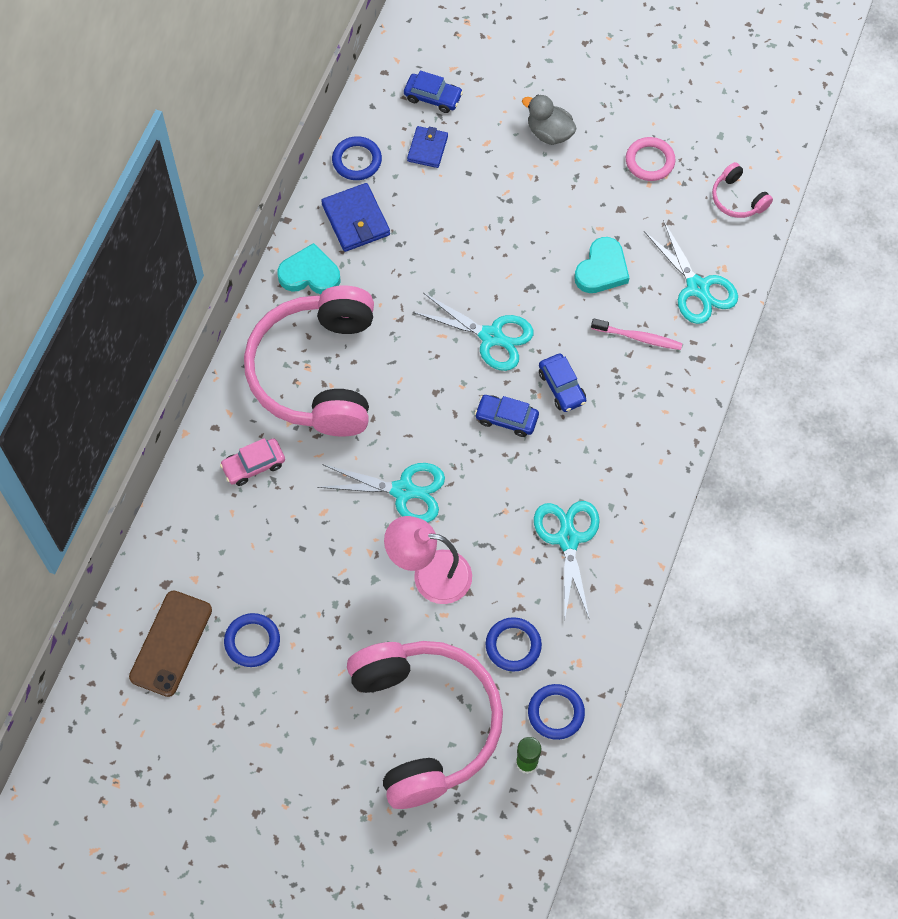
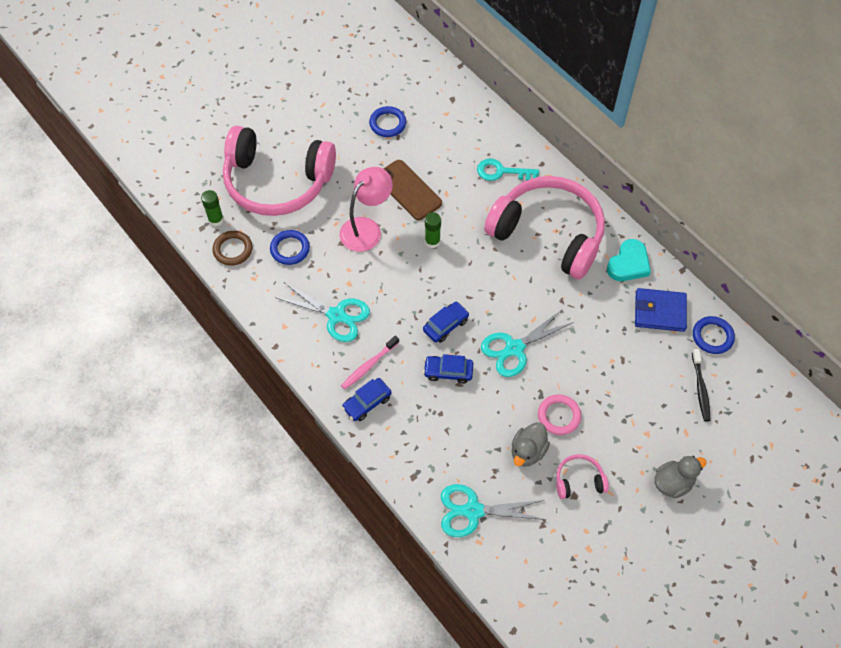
camera: 120 degrees right, 5 degrees down
brown phone [129,590,212,697] -> brown phone moved to [383,160,442,220]
pink car [220,438,285,486] -> turquoise key [477,159,539,181]
turquoise scissors [317,463,445,523] -> green glue stick [425,212,441,248]
blue car [404,71,463,113] -> blue car moved to [342,378,392,421]
blue wallet [407,126,448,168] -> black toothbrush [692,349,710,421]
blue ring [528,684,585,740] -> brown ring [213,231,253,266]
turquoise heart [574,237,629,293] -> grey duck [512,422,550,467]
pink toothbrush [591,318,683,350] -> pink toothbrush moved to [341,336,399,389]
pink ring [626,137,676,181] -> pink ring moved to [538,394,581,435]
pink headphones [712,162,773,218] -> pink headphones moved to [556,454,609,499]

